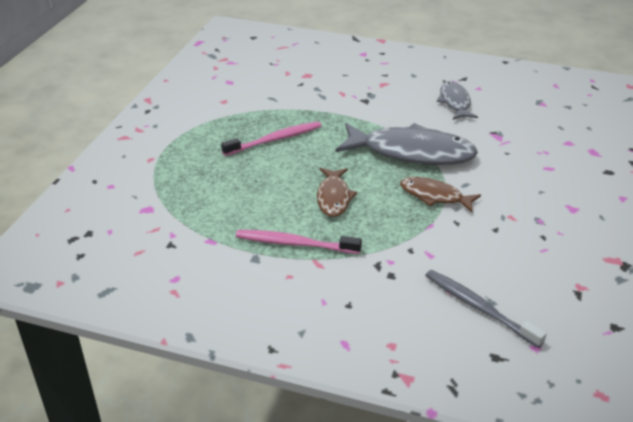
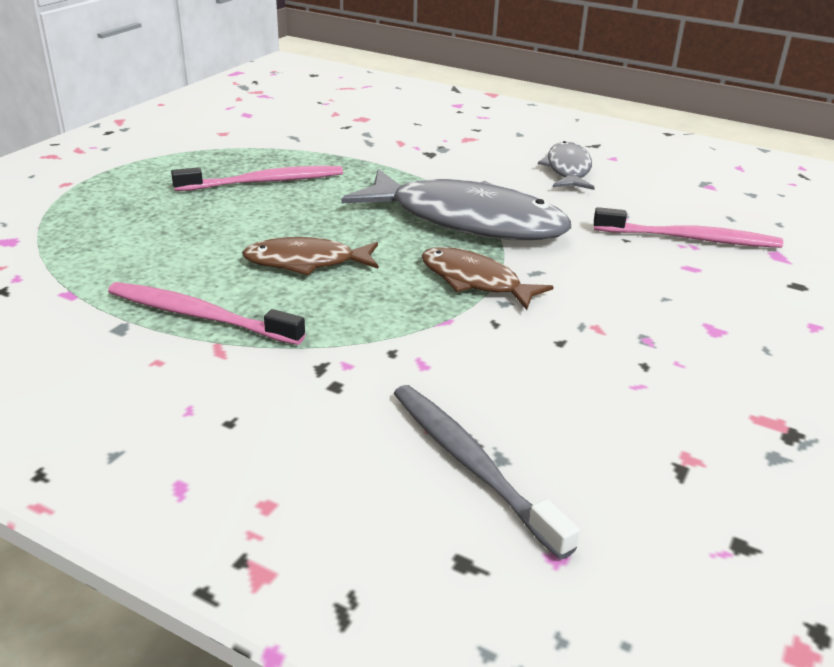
camera: 10 degrees right, 5 degrees down
brown fish [317,168,357,217] -> brown fish turned 75 degrees clockwise [242,237,378,276]
none -> pink toothbrush [594,207,783,248]

